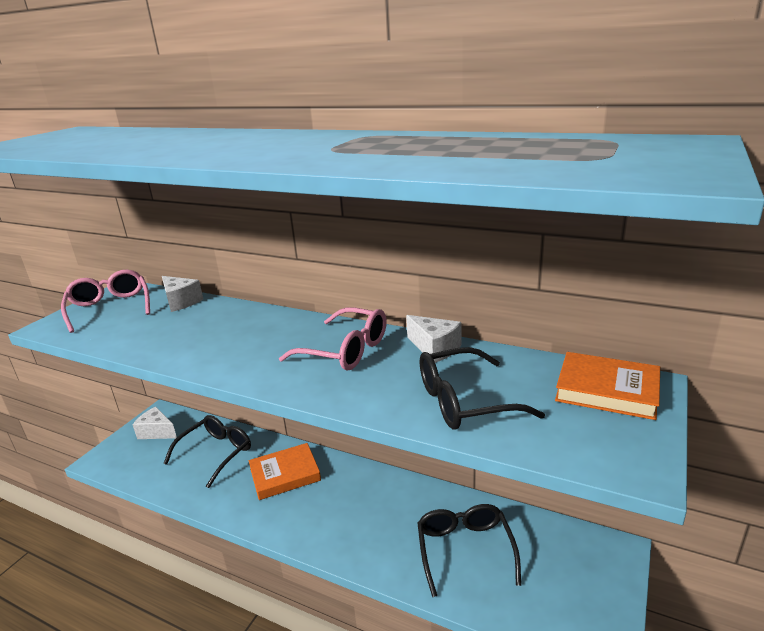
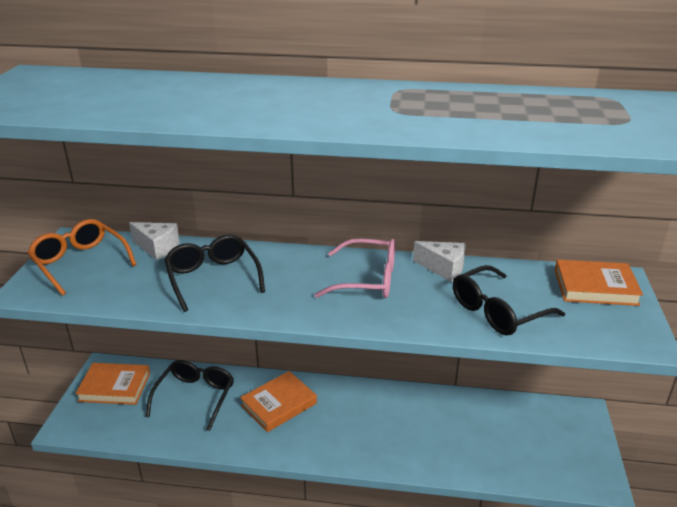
camera: 20 degrees left, 5 degrees up
pink glasses [61,270,150,333] -> orange glasses [27,219,137,296]
white cheese [132,407,177,439] -> orange book [75,363,150,405]
black glasses [417,504,521,597] -> black glasses moved to [164,234,265,312]

